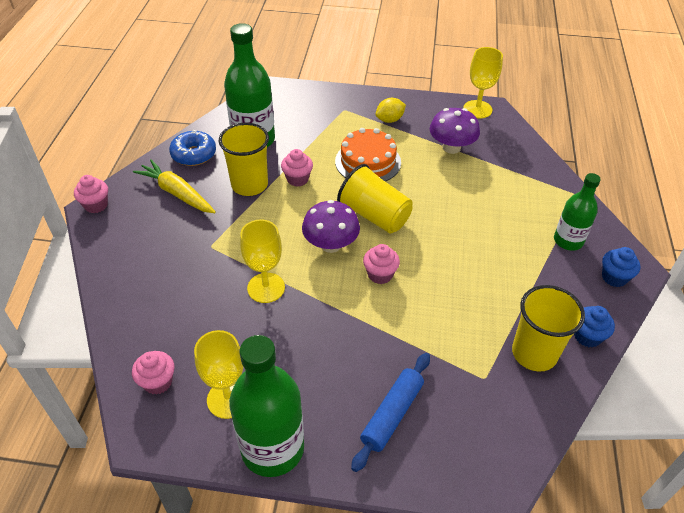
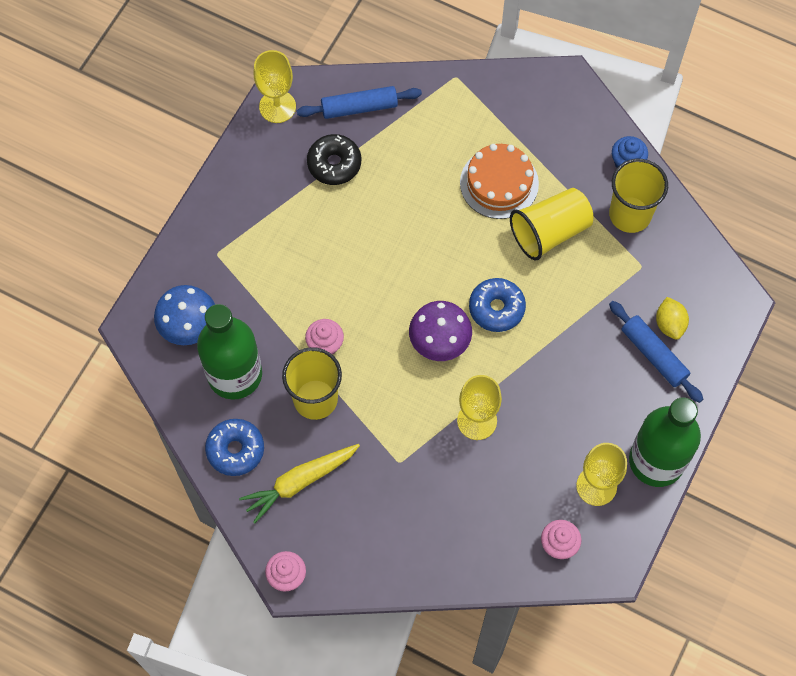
camera: 70 degrees left, 20 degrees up
orange cake [335,128,401,182] -> orange cake moved to [460,144,539,219]
yellow cup [337,164,413,234] -> yellow cup moved to [510,188,593,261]
pink cupcake [363,244,400,284] -> blue donut [469,278,526,332]
yellow lemon [376,98,406,123] -> yellow lemon moved to [656,297,689,340]
purple mushroom [430,108,480,154] -> black donut [307,134,361,185]
green bottle [554,173,601,251] -> none
blue cupcake [602,247,640,287] -> none
none -> blue mushroom [154,285,215,345]
none -> blue rolling pin [297,86,422,119]

